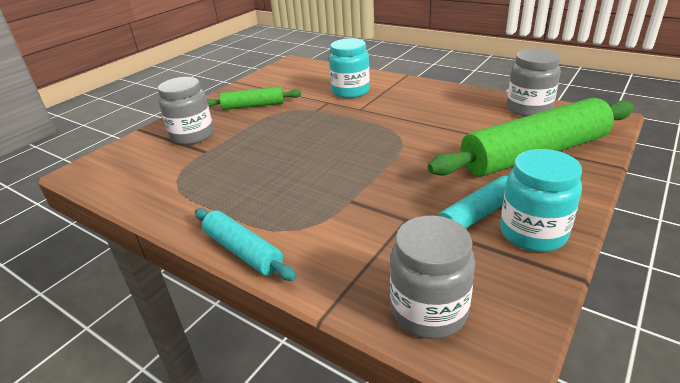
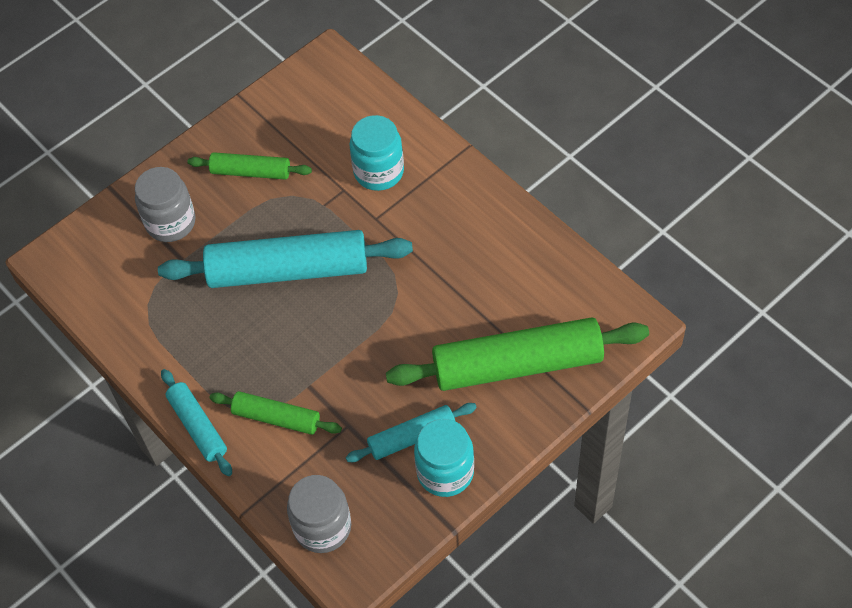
camera: 15 degrees right, 25 degrees up
grey jar [507,49,561,117] -> none
none -> turquoise rolling pin [158,230,413,288]
none -> green rolling pin [209,391,342,435]

